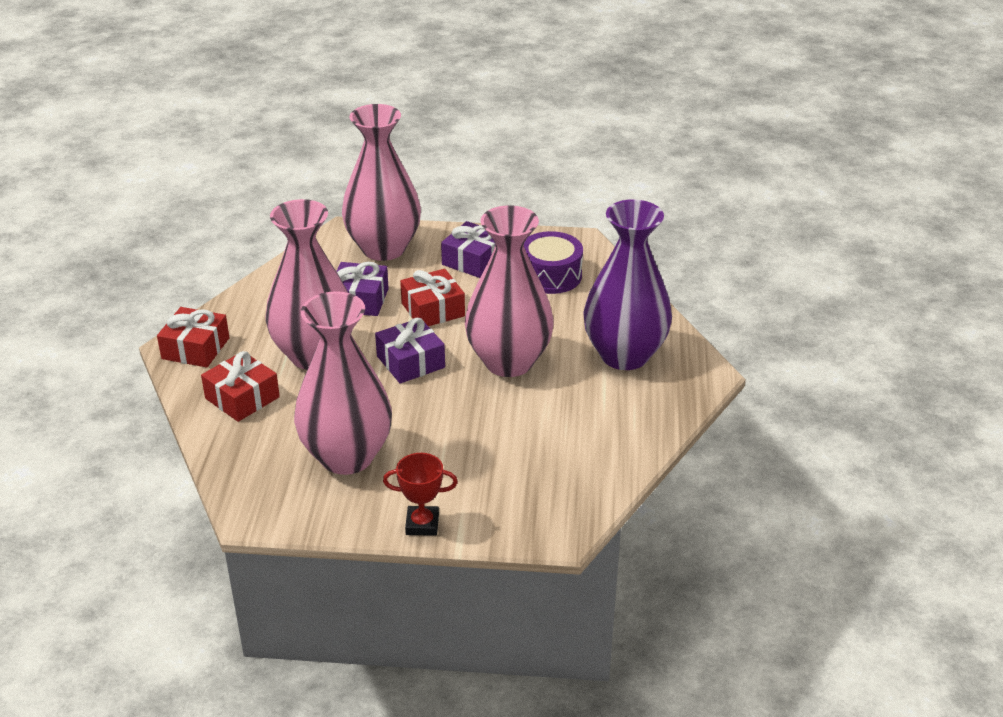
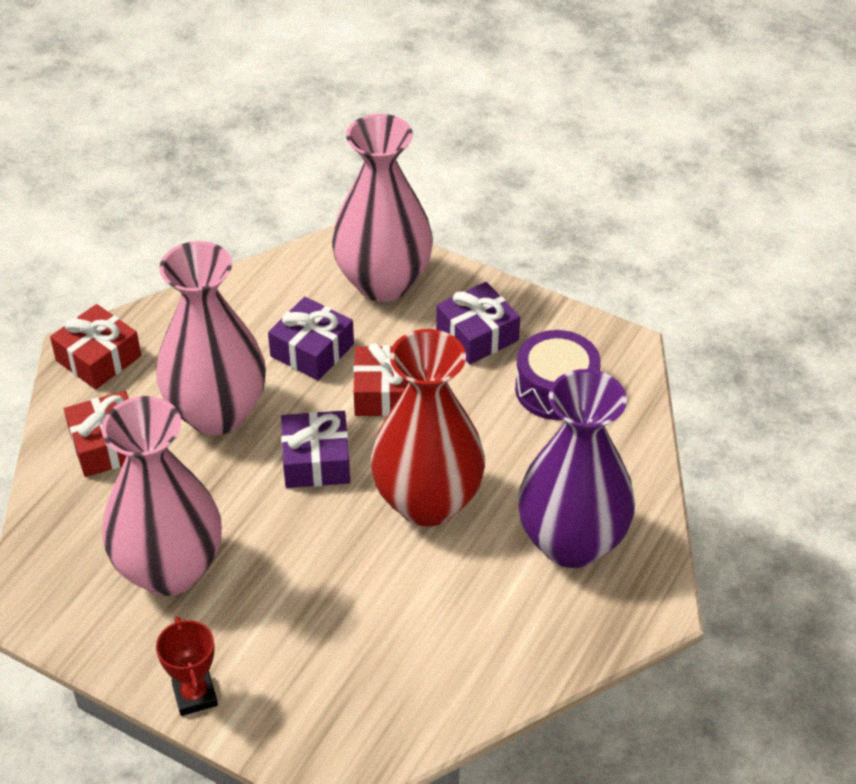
camera: 25 degrees right, 10 degrees up
red trophy [383,453,458,536] -> red trophy turned 45 degrees clockwise [156,616,218,716]
pink vase [465,205,554,377] -> red vase [371,329,485,526]

